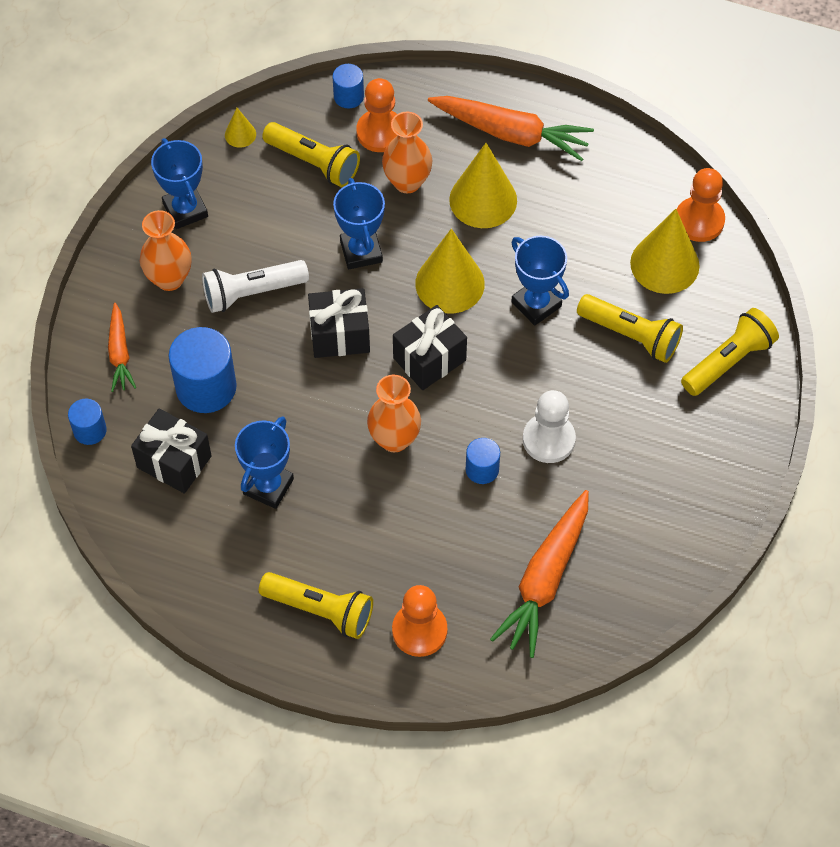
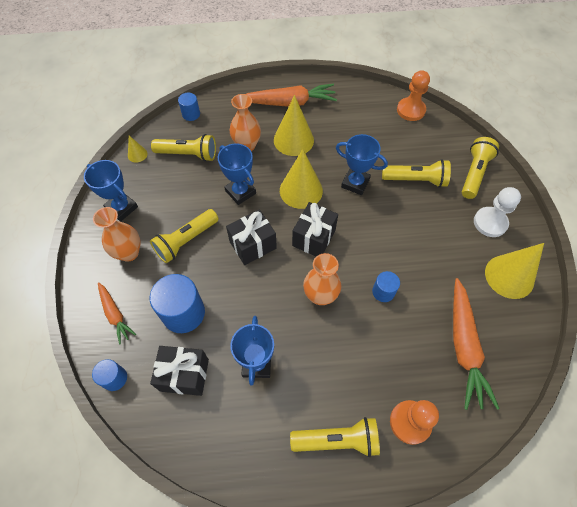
camera: 25 degrees left, 0 degrees up
white flashlight [202,260,309,313] -> yellow flashlight [150,209,219,263]
orange pawn [356,78,397,152] -> none
white pawn [523,390,576,463] -> white pawn moved to [474,187,521,237]
yellow cone [630,209,700,294] -> yellow cone moved to [485,243,544,299]

